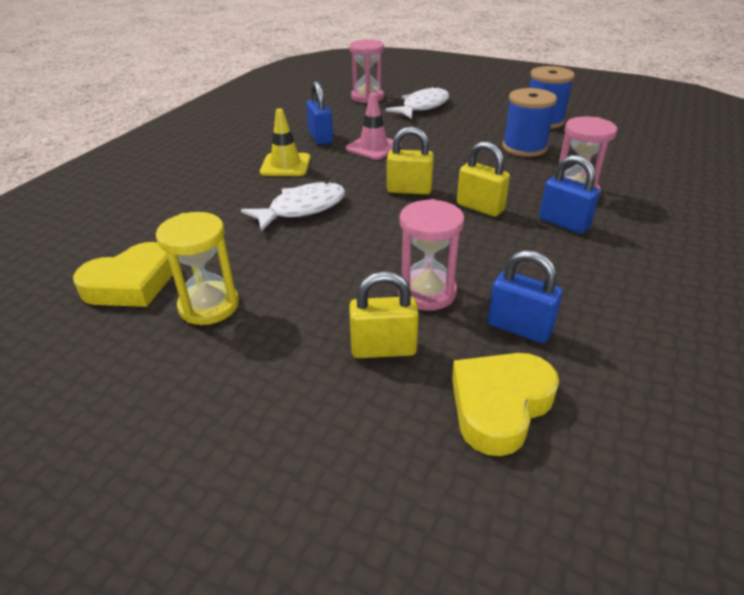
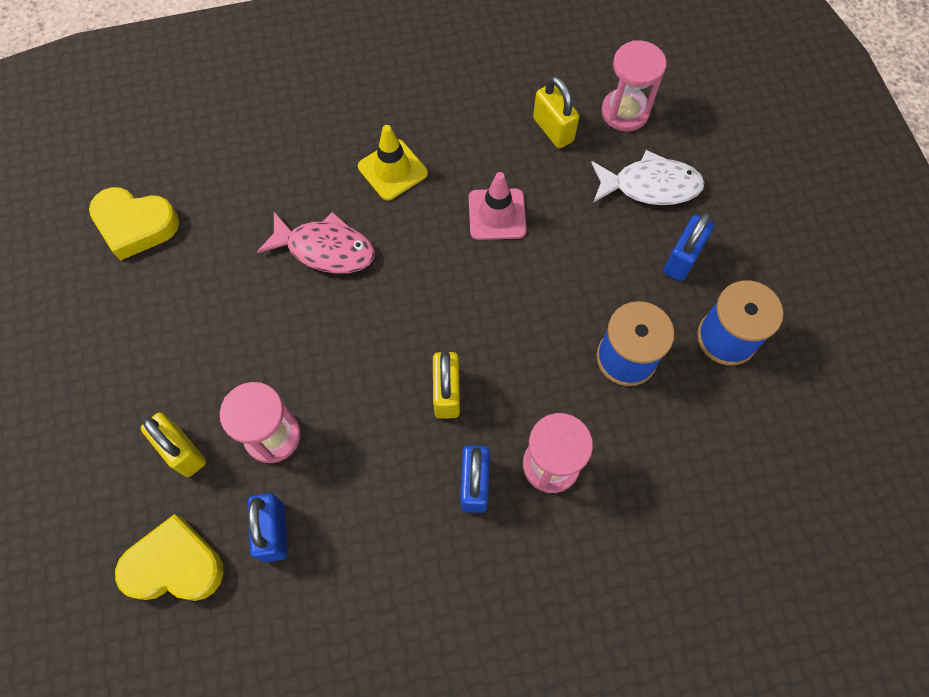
camera: 50 degrees right, 30 degrees up
yellow hourglass [156,212,239,325] -> none
white fish [241,181,345,232] -> pink fish [257,212,375,274]
blue padlock [306,81,333,145] -> blue padlock moved to [663,212,714,281]
yellow padlock [387,126,434,195] -> yellow padlock moved to [533,76,579,149]

